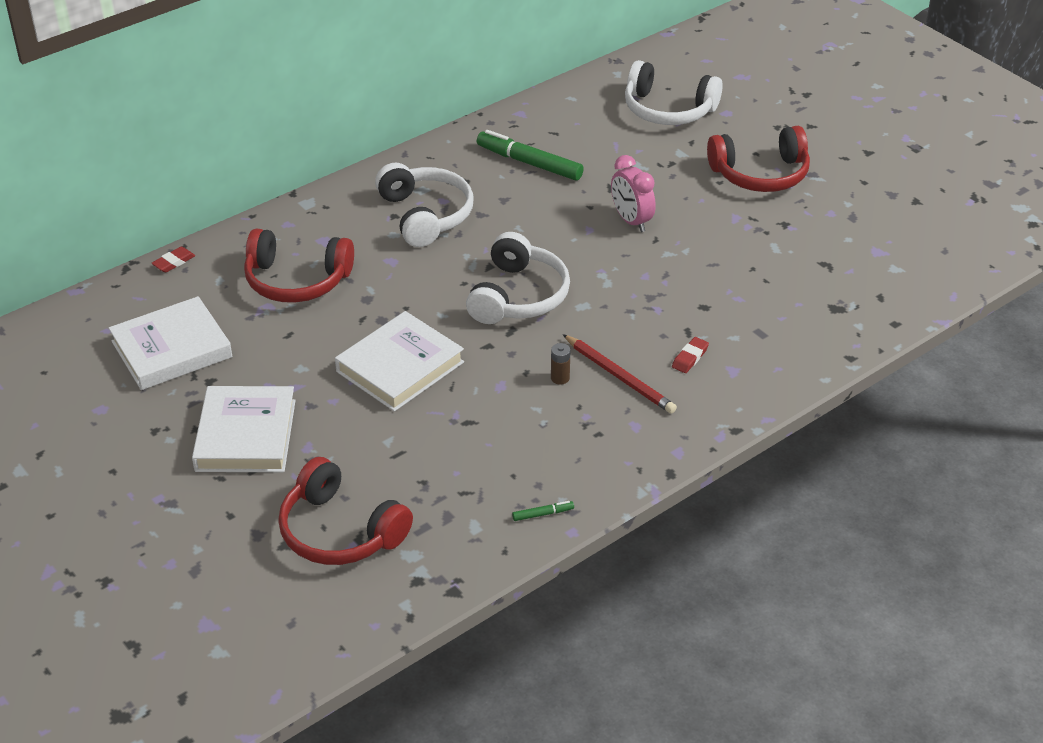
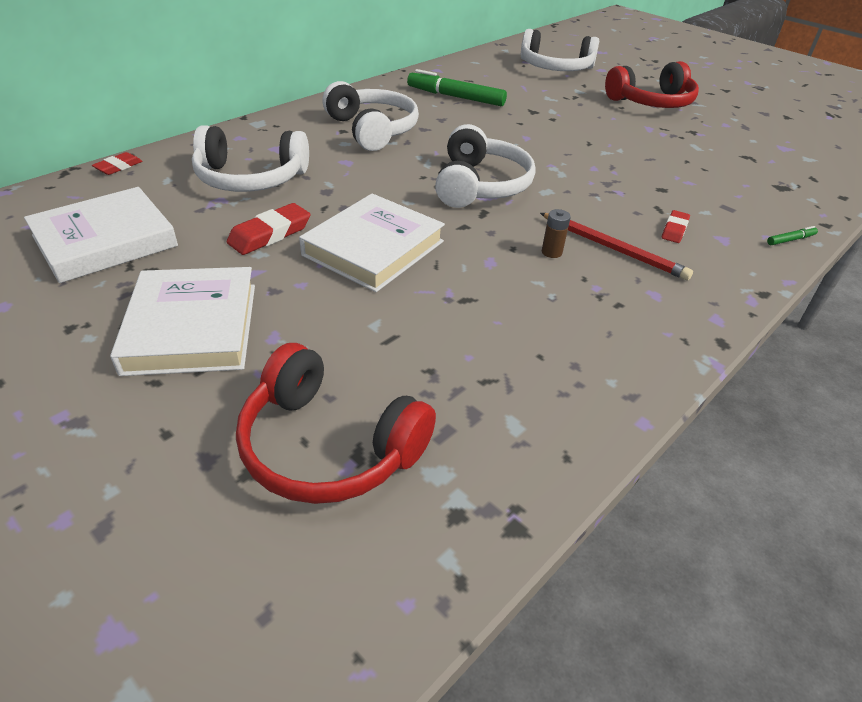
camera: 10 degrees left, 0 degrees up
red headphones [244,229,354,303] -> white headphones [192,125,309,192]
green marker [512,501,574,521] -> green marker moved to [767,226,818,245]
pink clock [611,155,656,232] -> none
none -> red eraser [227,203,310,255]

